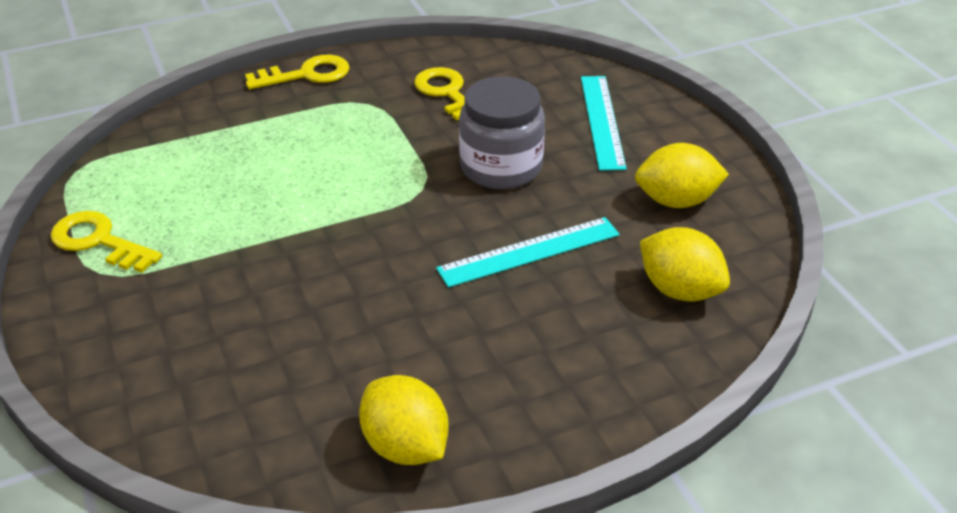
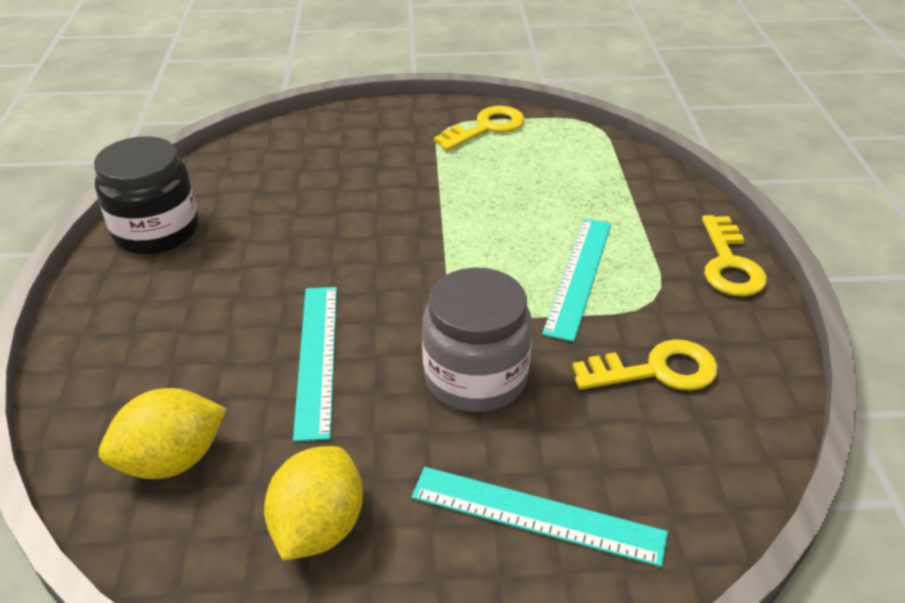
camera: 110 degrees right, 0 degrees up
yellow lemon [359,375,449,465] -> black jar [94,136,199,254]
none -> turquoise ruler [542,218,611,342]

